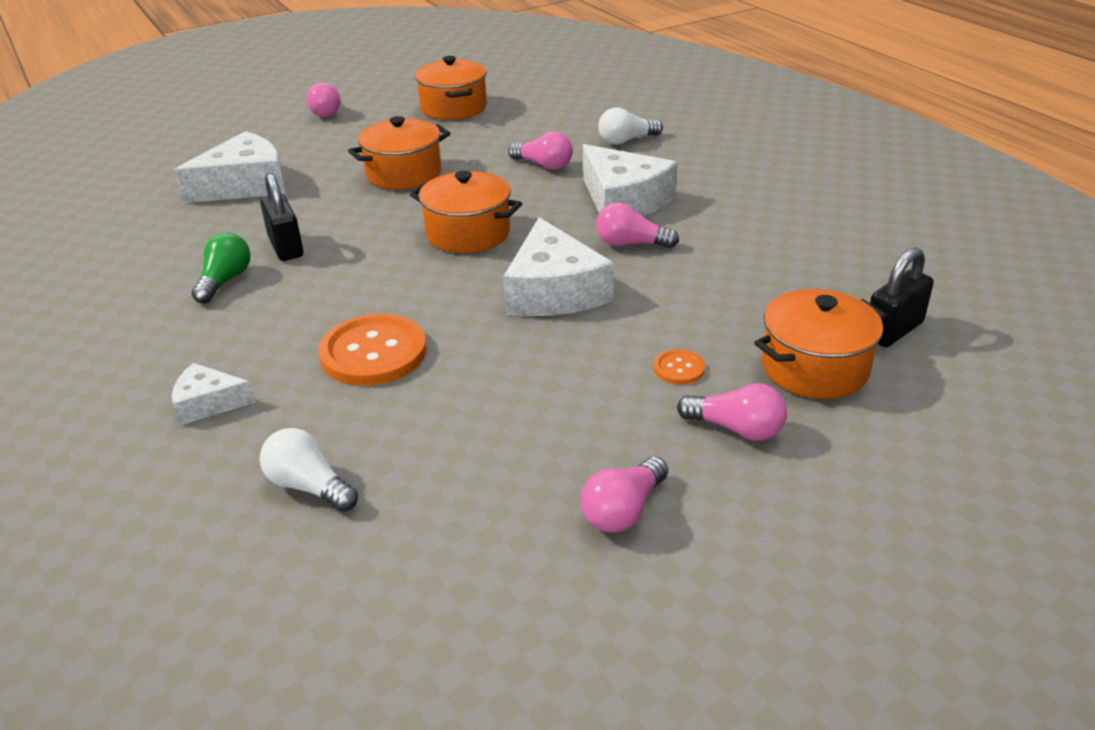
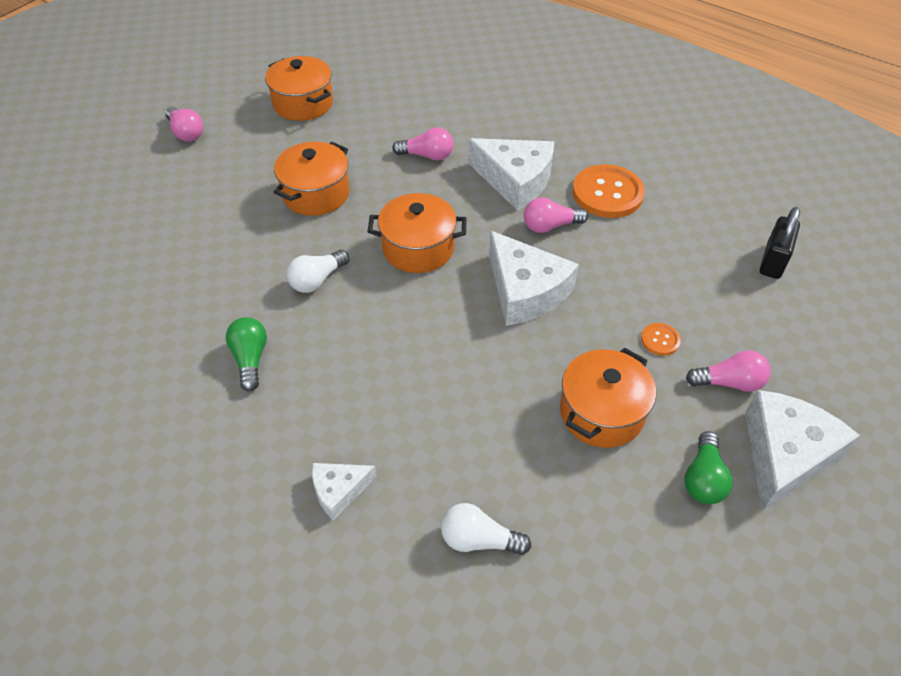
camera: 25 degrees left, 15 degrees up
white cheese [174,131,286,203] -> white cheese moved to [746,390,860,512]
black padlock [260,173,303,261] -> none
orange button [318,314,427,386] -> orange button moved to [573,164,645,218]
pink light bulb [581,457,668,533] -> green light bulb [685,431,733,504]
white light bulb [598,108,663,145] -> white light bulb moved to [287,250,349,293]
orange pot [754,289,887,399] -> orange pot moved to [560,347,656,448]

